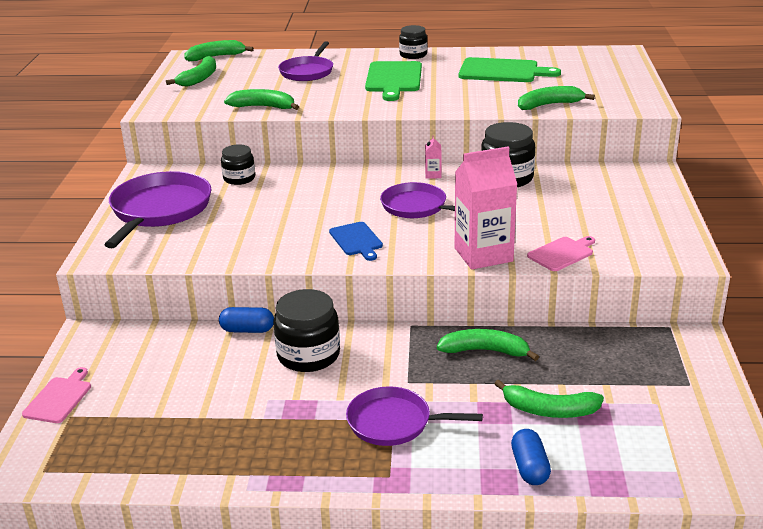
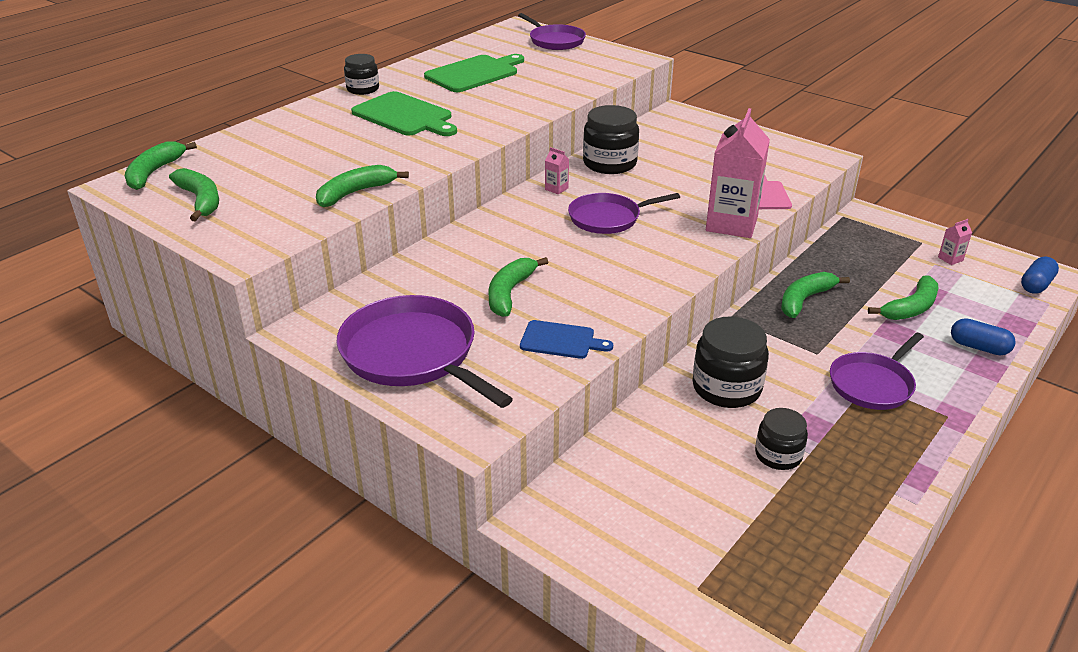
camera: 55 degrees left, 5 degrees up
pink cutting board [22,367,91,423] -> none
blue capsule [219,307,274,333] -> blue capsule moved to [1021,257,1059,294]
black jar [221,145,255,185] -> black jar moved to [755,408,808,470]
purple pan [278,41,333,81] -> purple pan moved to [518,13,586,50]
blue cutting board [329,222,383,261] -> blue cutting board moved to [520,320,613,359]
green banana [518,86,595,110] -> green banana moved to [488,257,548,317]
none -> pink carton [938,219,972,265]

